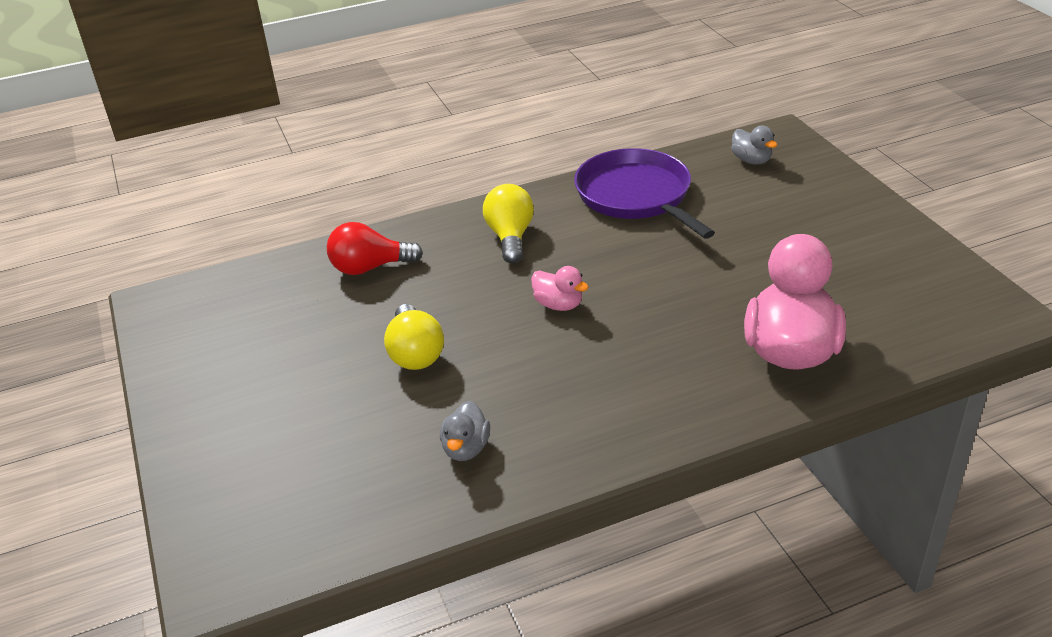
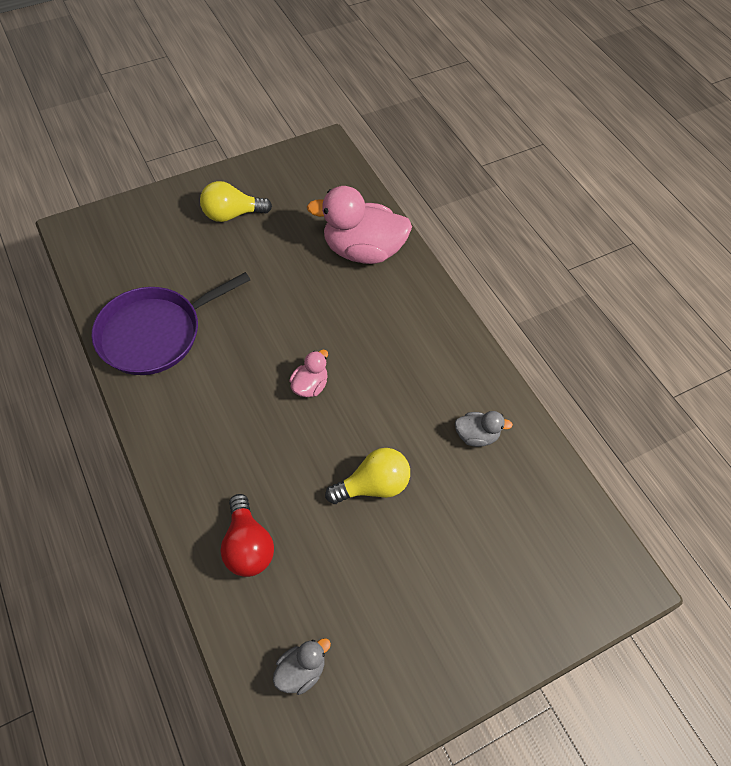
camera: 100 degrees left, 20 degrees up
yellow light bulb [483,184,534,263] -> yellow light bulb moved to [200,181,272,222]
grey duck [731,126,777,165] -> grey duck moved to [273,638,331,695]

